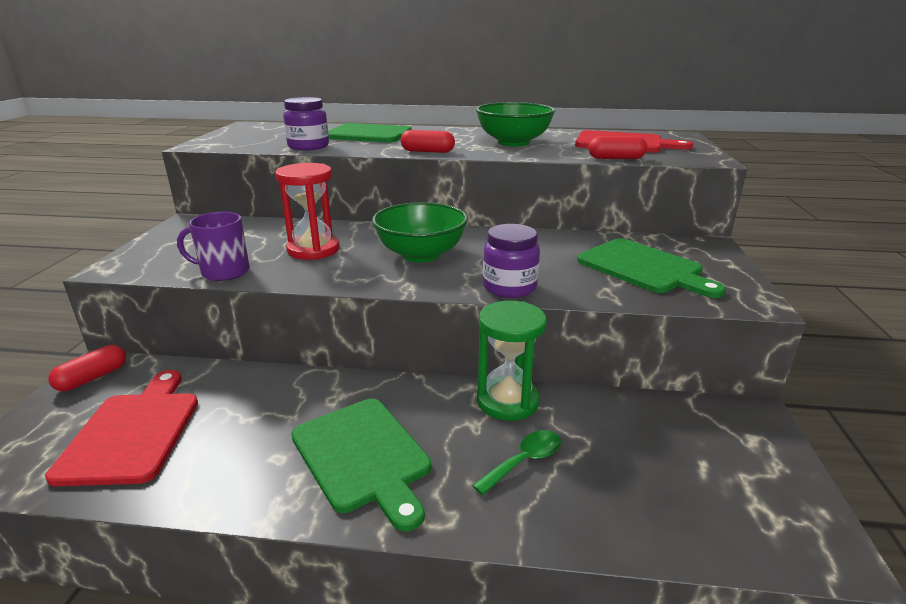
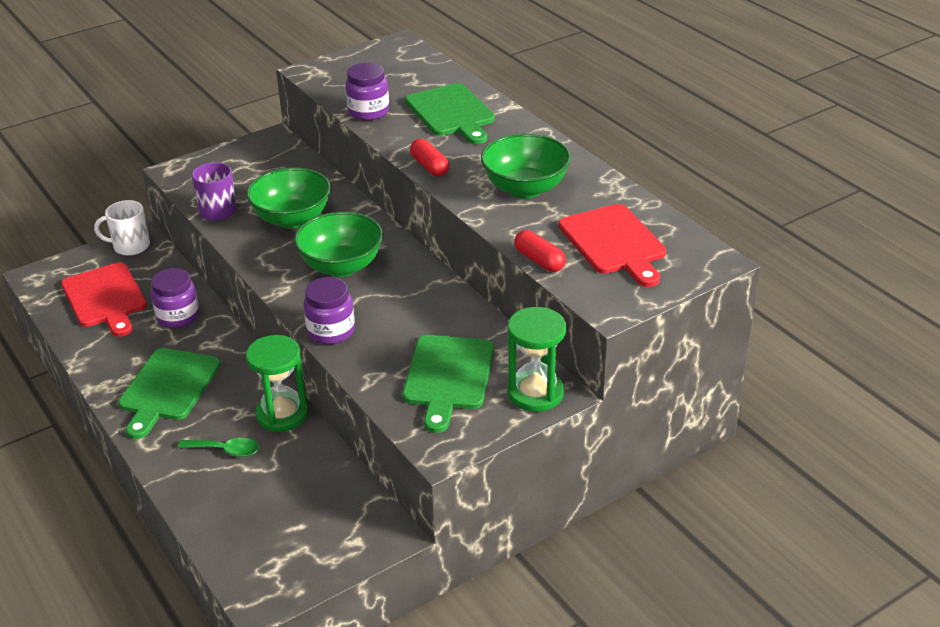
camera: 50 degrees right, 10 degrees up
red cutting board [45,370,198,486] -> red cutting board turned 105 degrees clockwise [61,262,147,337]
red capsule [48,345,126,391] -> white mug [94,200,150,256]
red hourglass [275,163,340,260] -> green bowl [246,168,331,229]
none -> purple jar [151,268,199,328]
none -> green hourglass [508,307,566,412]

